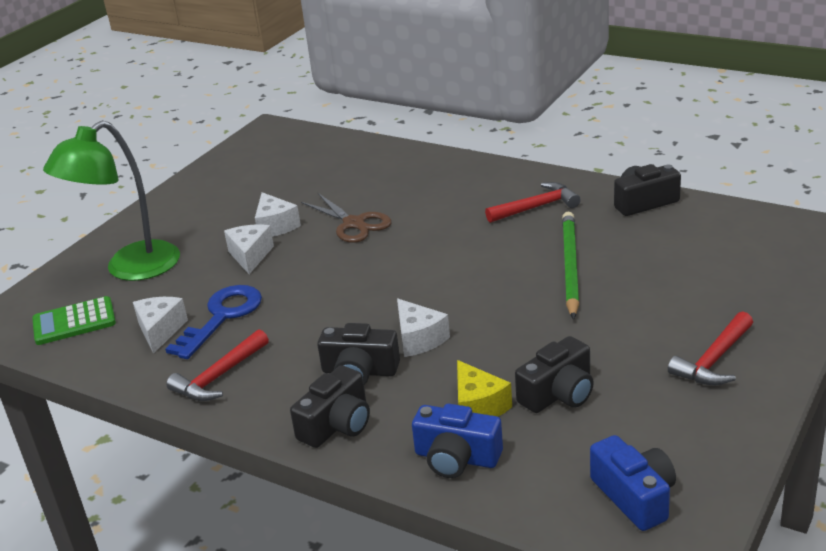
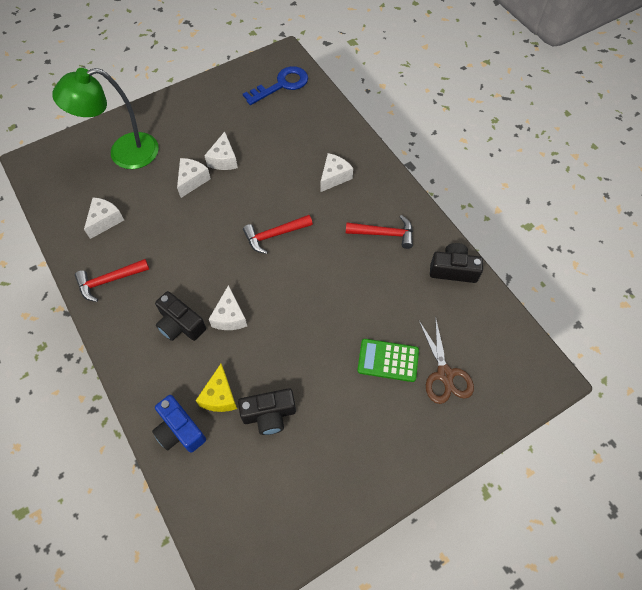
camera: 25 degrees right, 30 degrees up
green calculator [32,296,116,345] -> green calculator moved to [357,339,419,382]
blue key [165,285,262,359] -> blue key moved to [243,66,308,105]
black camera [290,365,370,448] -> none
brown scissors [301,193,392,243] -> brown scissors moved to [419,316,474,404]
green pencil [562,212,579,319] -> none
blue camera [590,435,676,531] -> none
red hammer [668,311,753,385] -> red hammer moved to [243,215,313,254]
none -> white cheese [320,153,353,192]

